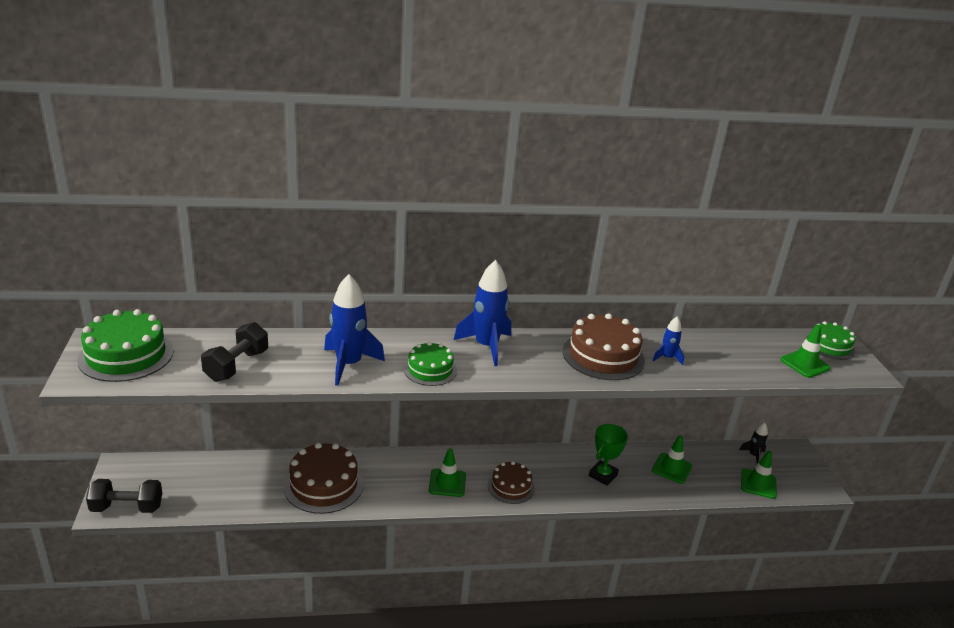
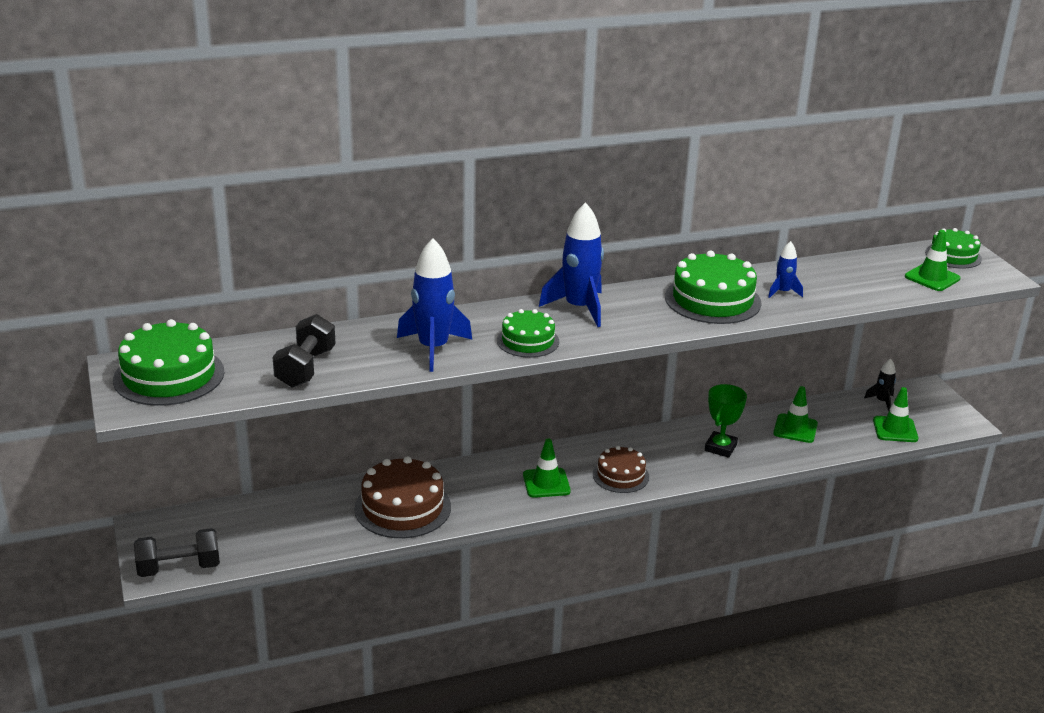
camera: 10 degrees left, 0 degrees up
brown cake [563,313,645,380] -> green cake [665,251,761,324]

